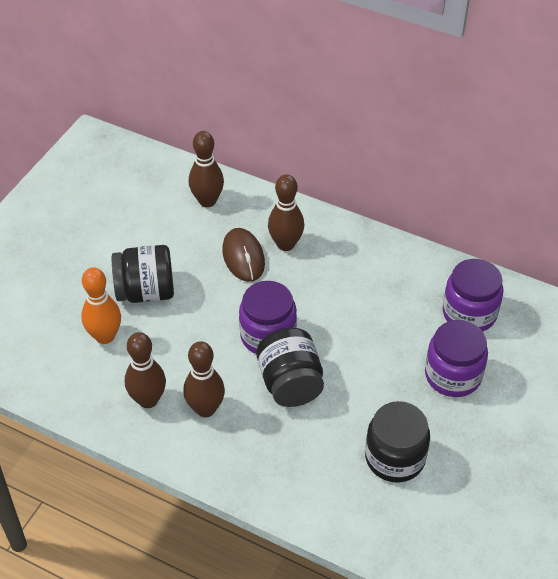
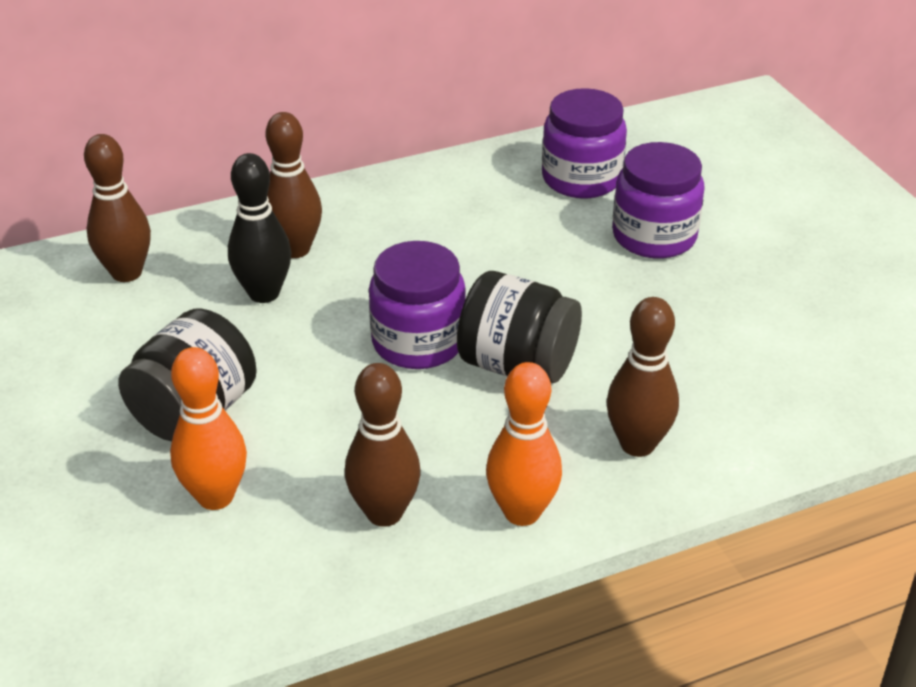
camera: 50 degrees left, 10 degrees down
brown bowling pin [183,341,225,417] -> brown bowling pin moved to [606,297,679,457]
brown mouse [222,228,265,282] -> black bowling pin [228,153,291,303]
black jar [365,401,430,482] -> none
none -> orange bowling pin [486,362,562,526]

